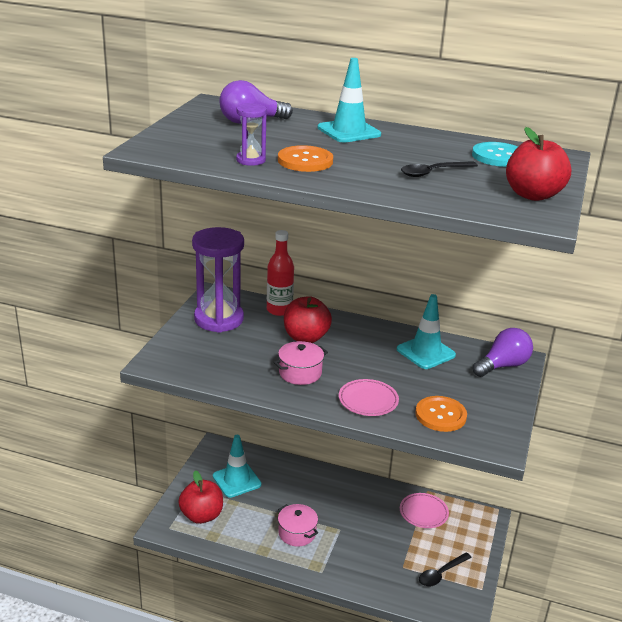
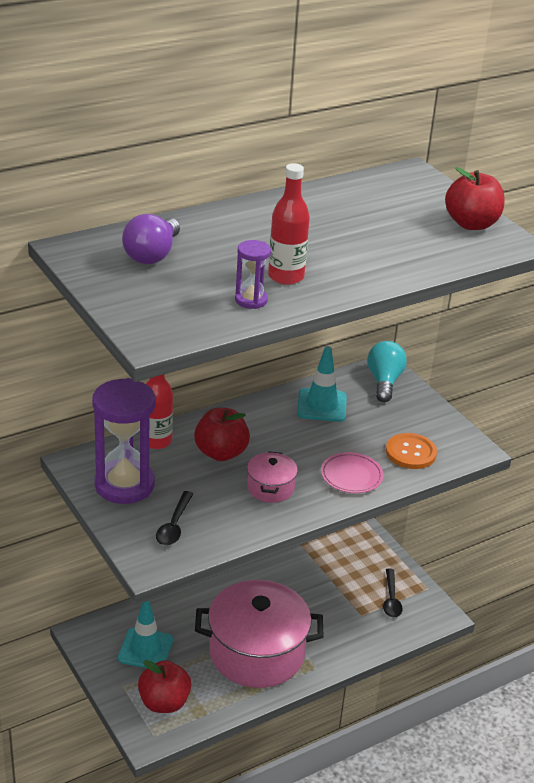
camera: 50 degrees left, 5 degrees up
orange button [278,145,333,172] -> red bottle [268,163,310,285]
pink pot [278,504,318,546] -> pink pot [195,580,324,688], size x2.26
turquoise traffic cone [317,58,381,142] -> none
pink plate [400,493,449,528] -> none
black spoon [401,161,478,177] -> black spoon moved to [156,491,193,545]
turquoise button [472,142,518,167] -> none
purple light bulb [472,328,533,377] -> turquoise light bulb [367,341,406,402]

